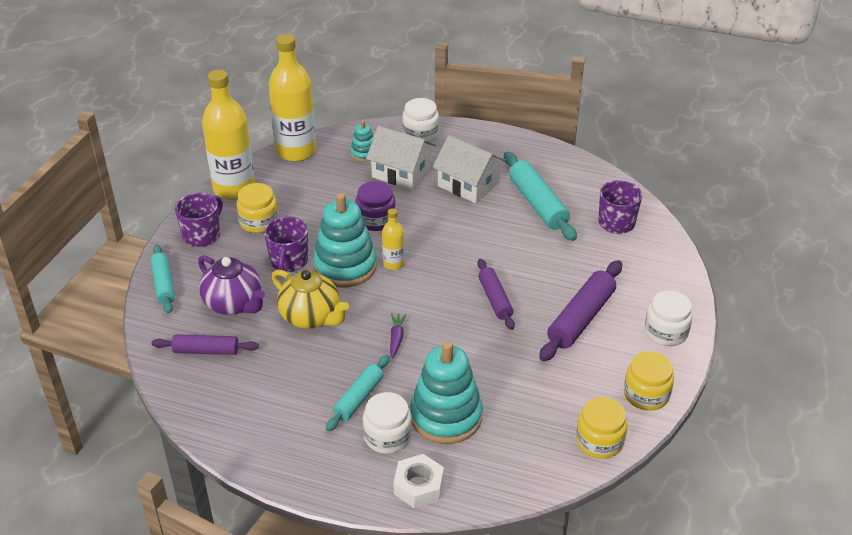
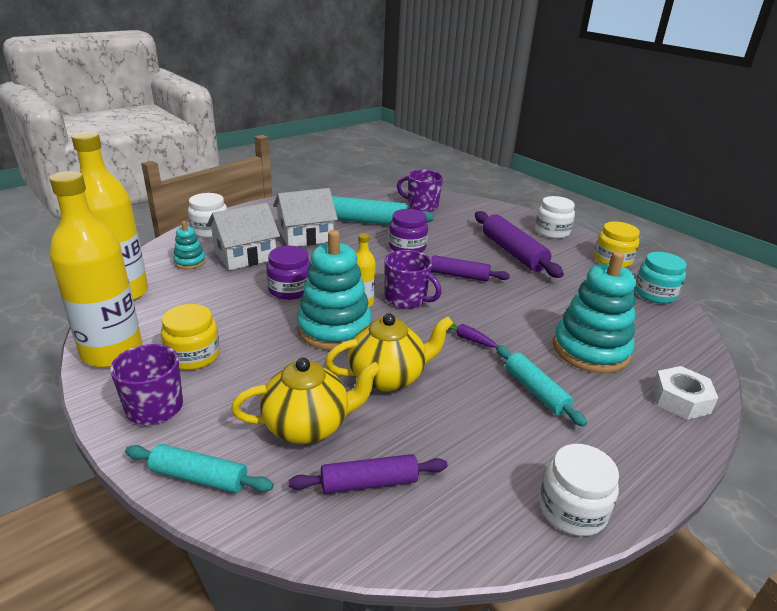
camera: 60 degrees left, 10 degrees down
purple rolling pin [152,334,259,355] -> purple rolling pin turned 45 degrees clockwise [288,454,448,494]
purple teapot [198,255,265,315] -> yellow teapot [231,358,381,444]
purple mug [264,217,308,272] -> purple mug moved to [385,250,442,309]
white jar [363,392,412,454] -> white jar moved to [539,444,619,536]
yellow jar [576,397,627,459] -> turquoise jar [634,252,687,304]
none -> purple jar [389,209,428,252]

